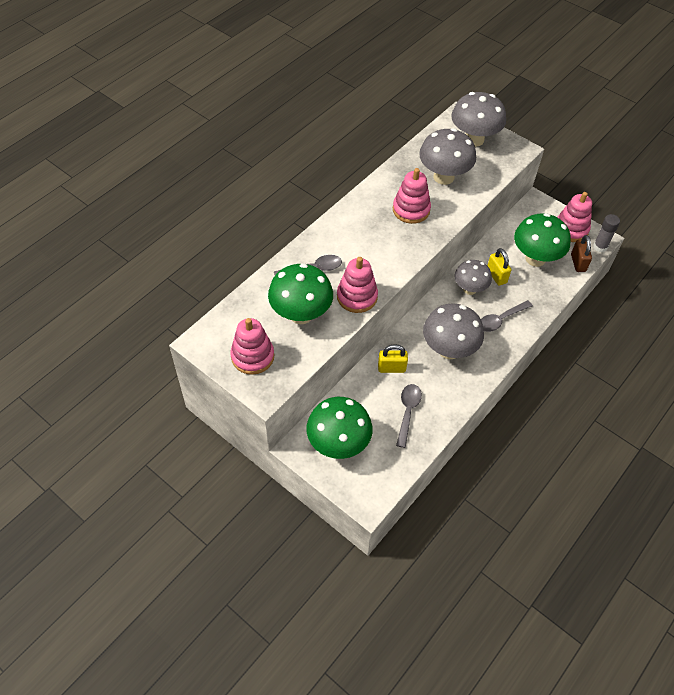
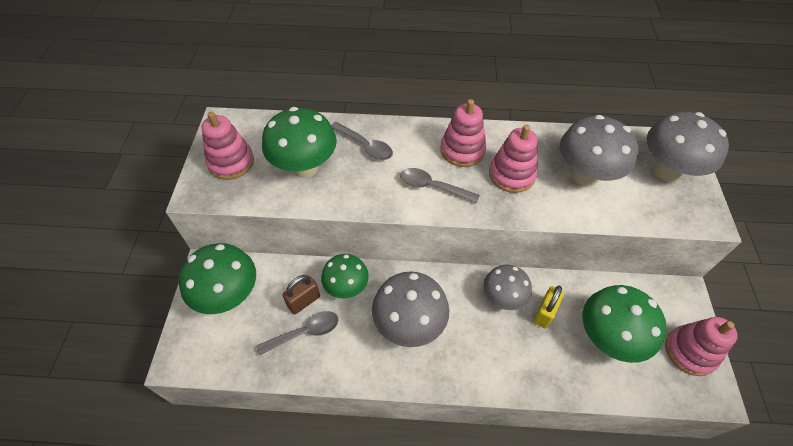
camera: 55 degrees right, 0 degrees up
pink stacking toy [337,257,378,313] -> pink stacking toy moved to [440,99,486,167]
yellow padlock [378,344,408,373] -> green mushroom [321,254,369,299]
grey spoon [481,300,533,332] -> grey spoon moved to [400,168,480,203]
brown padlock [571,235,592,272] -> brown padlock moved to [282,275,320,314]
grey glue stick [594,214,620,253] -> none

